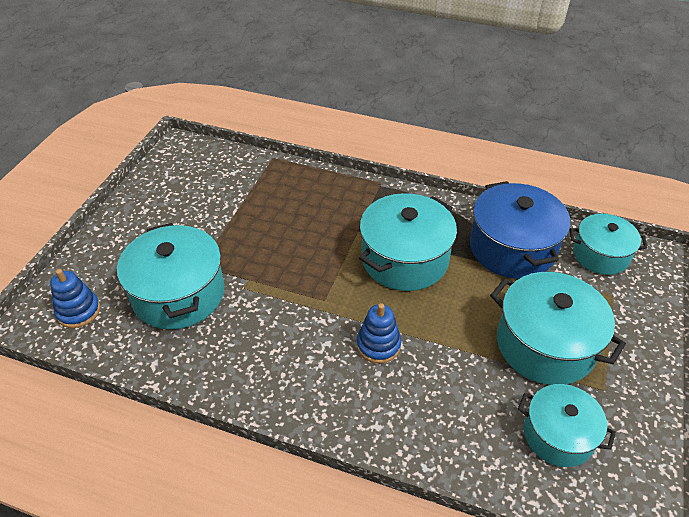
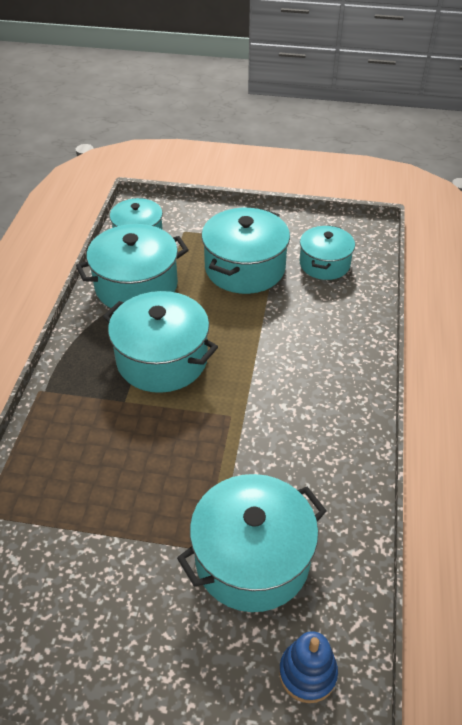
camera: 100 degrees left, 0 degrees up
blue stacking toy [357,303,401,364] -> none
blue pot [470,181,570,279] -> turquoise pot [76,224,189,308]

